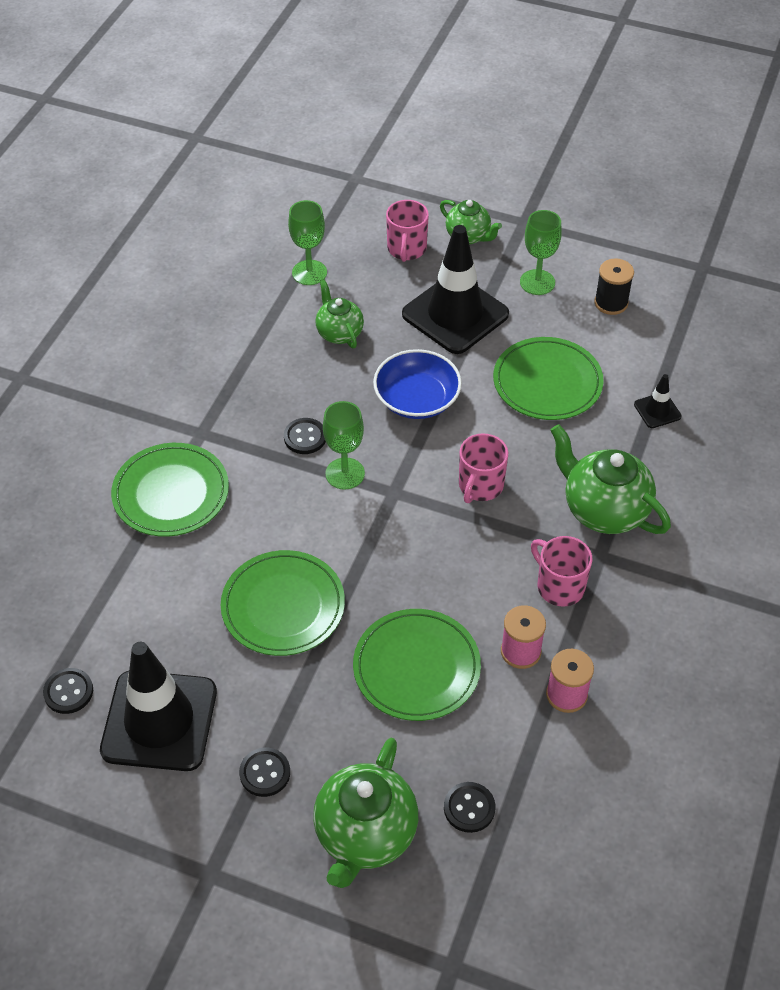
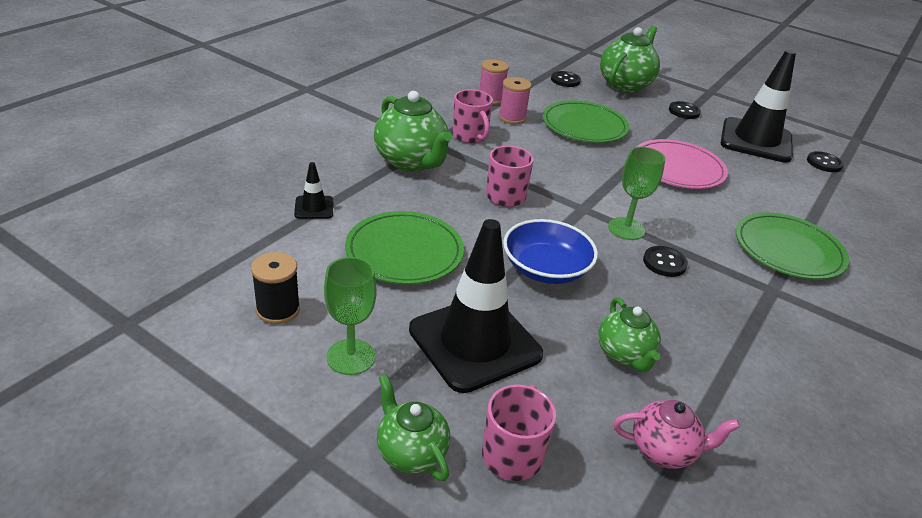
camera: 170 degrees left, 15 degrees down
green plate [221,550,345,656] -> pink plate [637,139,728,189]
green goblet [288,200,327,285] -> pink teapot [614,400,740,469]

